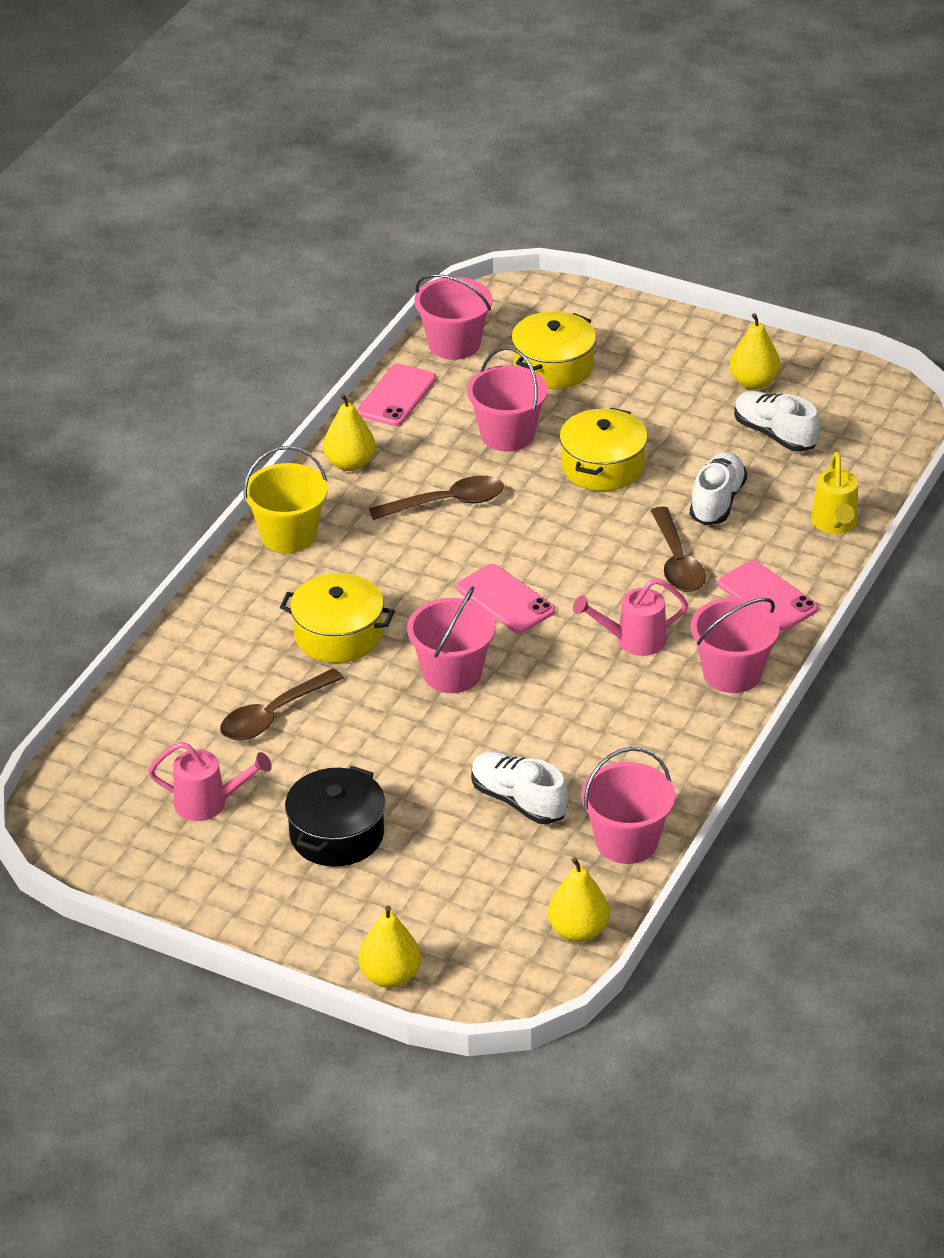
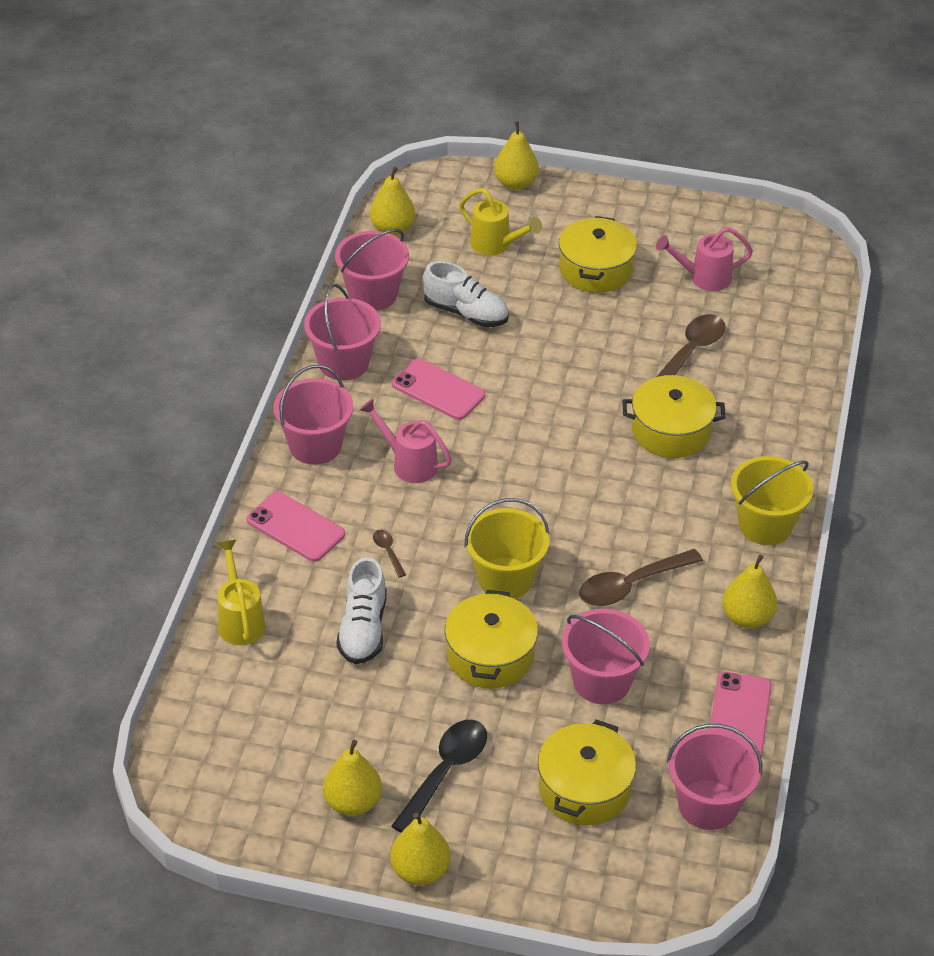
camera: 165 degrees right, 5 degrees up
black pot [285,766,385,867] -> yellow pot [559,216,637,293]
pink bucket [407,586,495,693] -> pink bucket moved to [304,284,381,380]
pink phone [456,564,555,633] -> pink phone moved to [392,359,485,420]
pink watering can [573,578,688,656] -> pink watering can turned 120 degrees counterclockwise [359,399,452,483]
brown spoon [651,507,706,592] -> brown spoon [373,530,406,578], size x0.47
white shoe [734,391,820,452] -> none
none -> yellow pear [390,813,450,885]
none -> black spoon [391,720,487,832]
none -> yellow watering can [459,188,542,256]
none -> yellow bucket [464,498,550,599]

